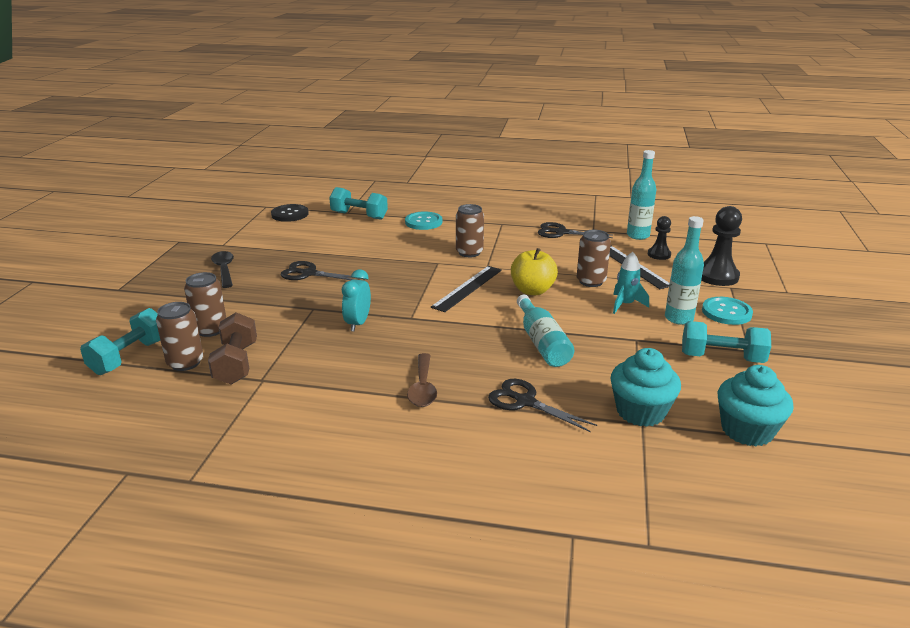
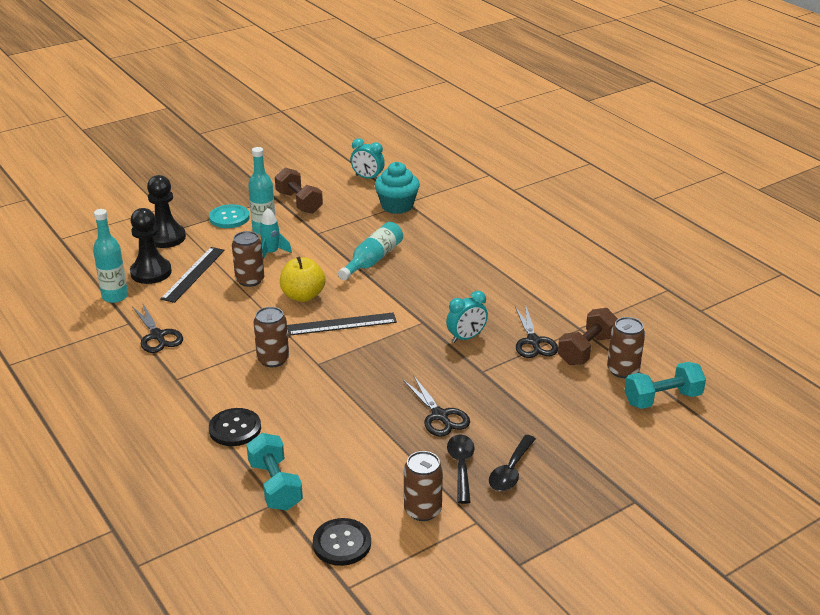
camera: 135 degrees left, 5 degrees up
brown can [184,272,226,337] -> brown can moved to [404,451,443,521]
turquoise button [405,211,442,230] -> black button [209,408,261,446]
brown spoon [407,353,437,407] -> none
black scissors [488,379,597,432] -> black scissors moved to [515,307,558,358]
black pawn [648,216,671,260] -> black pawn [130,208,172,284], size x1.70
turquoise dumbbell [682,321,771,363] -> brown dumbbell [275,167,323,214]
turquoise cupcake [718,365,794,446] -> turquoise clock [350,138,385,179]
none -> black spoon [447,435,475,504]

